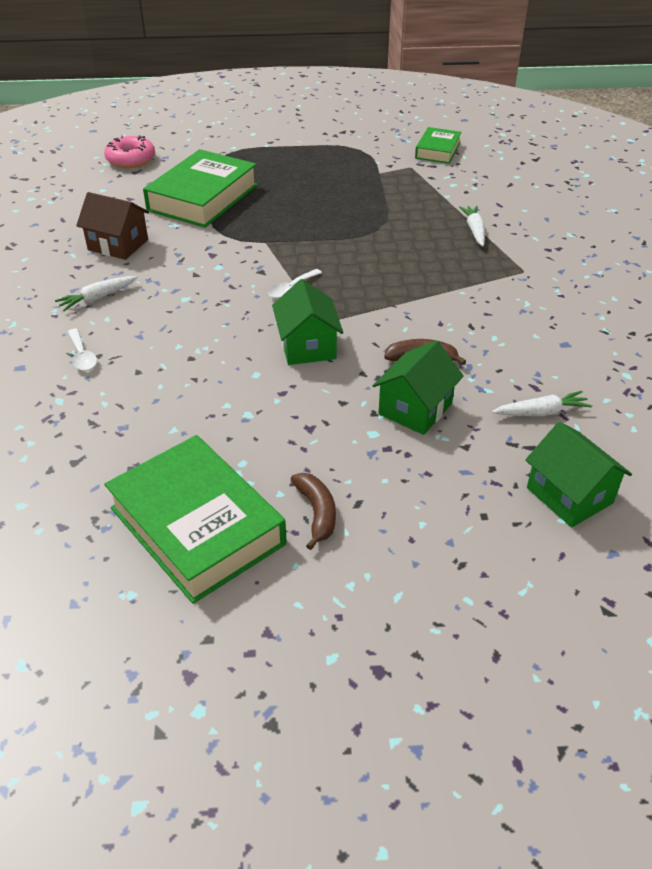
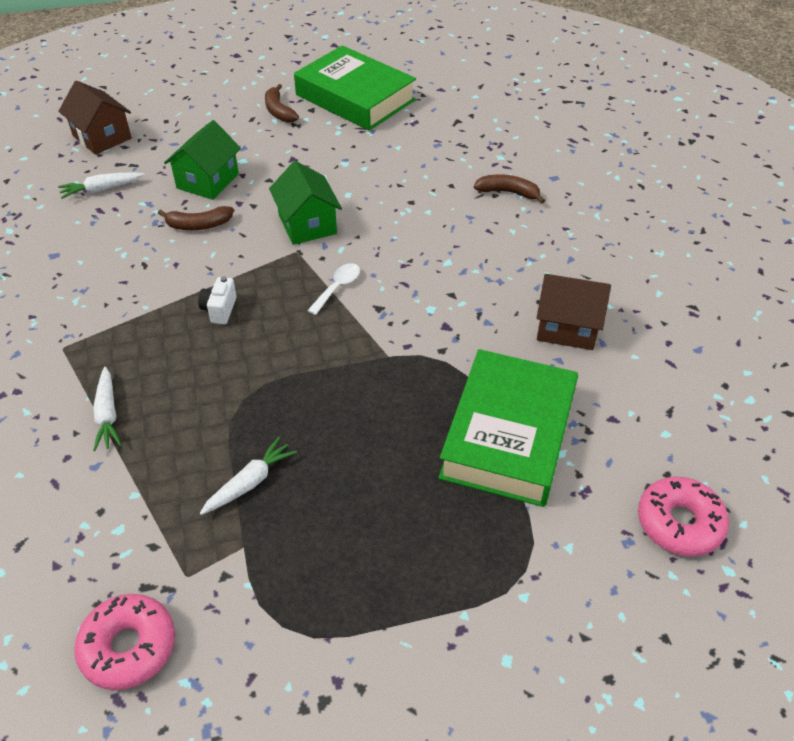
camera: 170 degrees right, 5 degrees up
white carrot [55,276,138,311] -> white carrot moved to [200,437,297,515]
white spoon [68,328,97,371] -> brown banana [474,174,545,204]
green book [415,127,462,164] -> pink donut [74,594,175,690]
green house [525,422,632,527] -> brown house [58,81,132,155]
none -> white camera [198,276,237,324]

